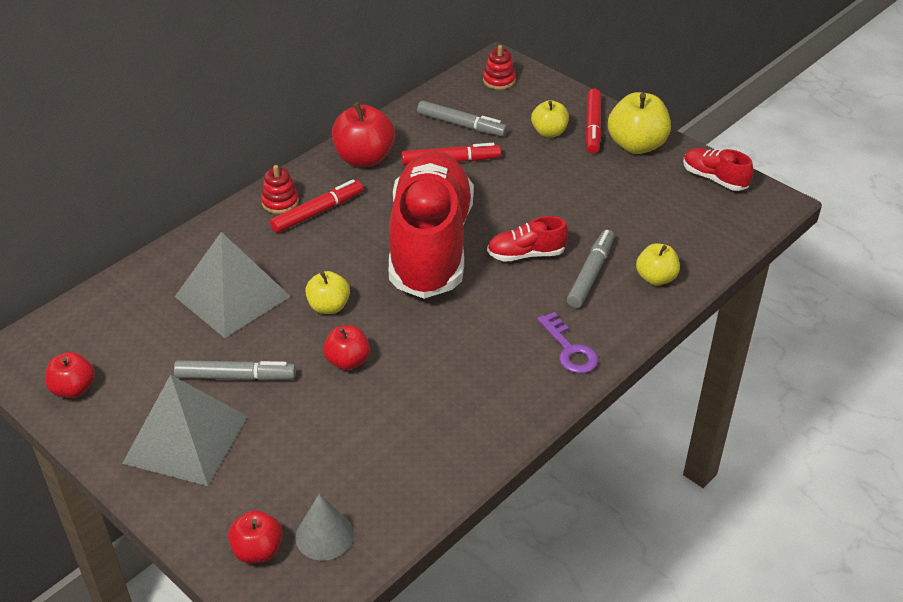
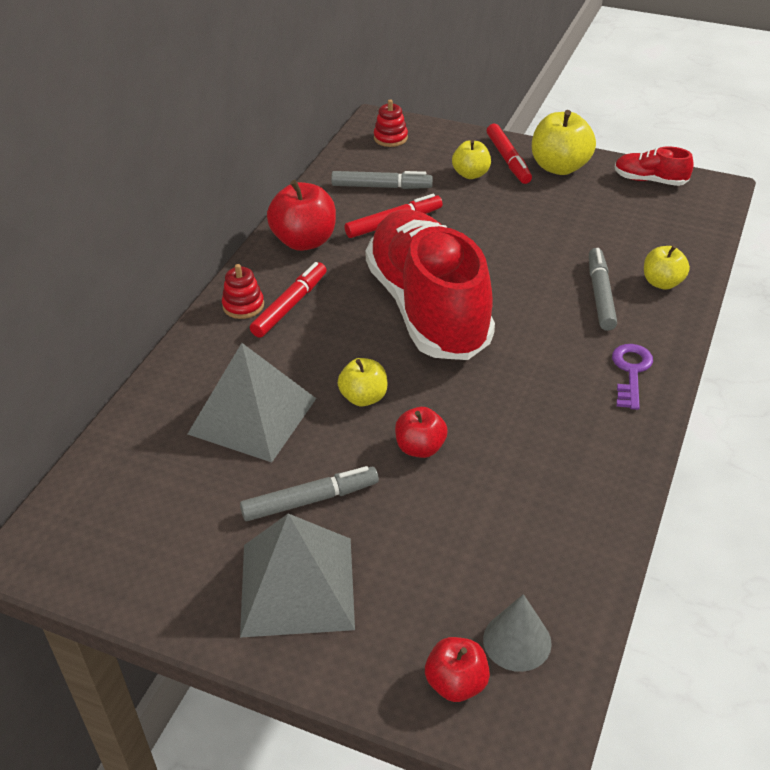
camera: 20 degrees left, 0 degrees up
red apple [45,352,95,398] -> none
red shoe [487,216,568,262] -> none
purple key [537,312,599,374] -> purple key turned 120 degrees counterclockwise [612,344,653,410]

